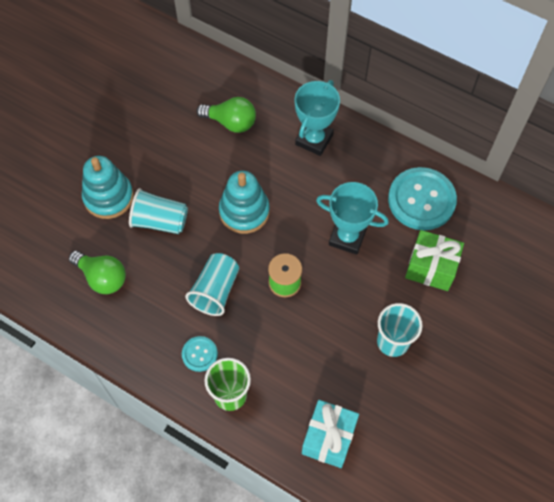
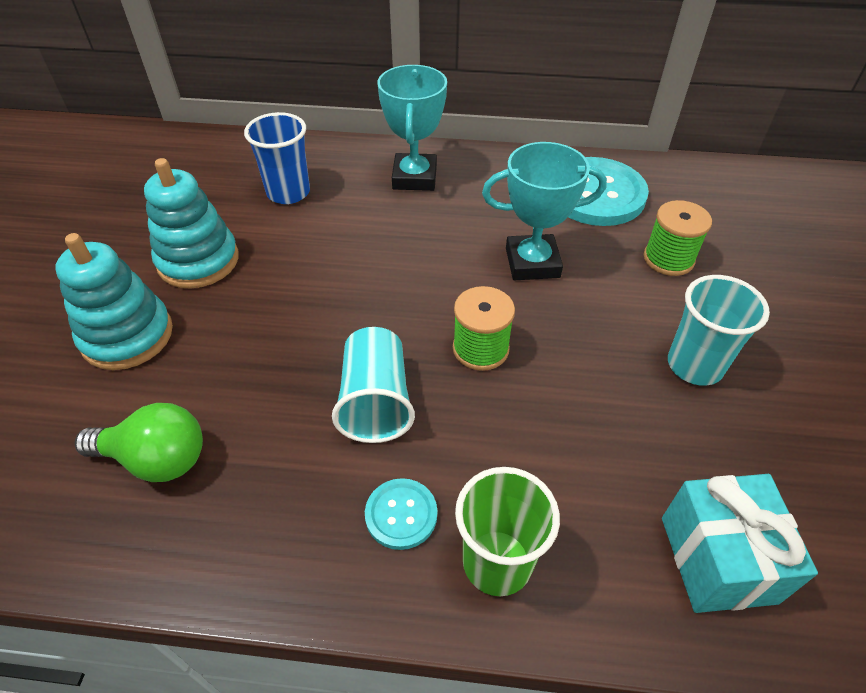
camera: 25 degrees left, 15 degrees down
turquoise cup [129,188,188,234] -> none
green light bulb [196,97,256,133] -> blue cup [244,112,310,204]
turquoise stacking toy [219,171,270,234] -> turquoise stacking toy moved to [144,158,239,288]
green gift [405,230,464,291] -> green spool [644,200,712,276]

